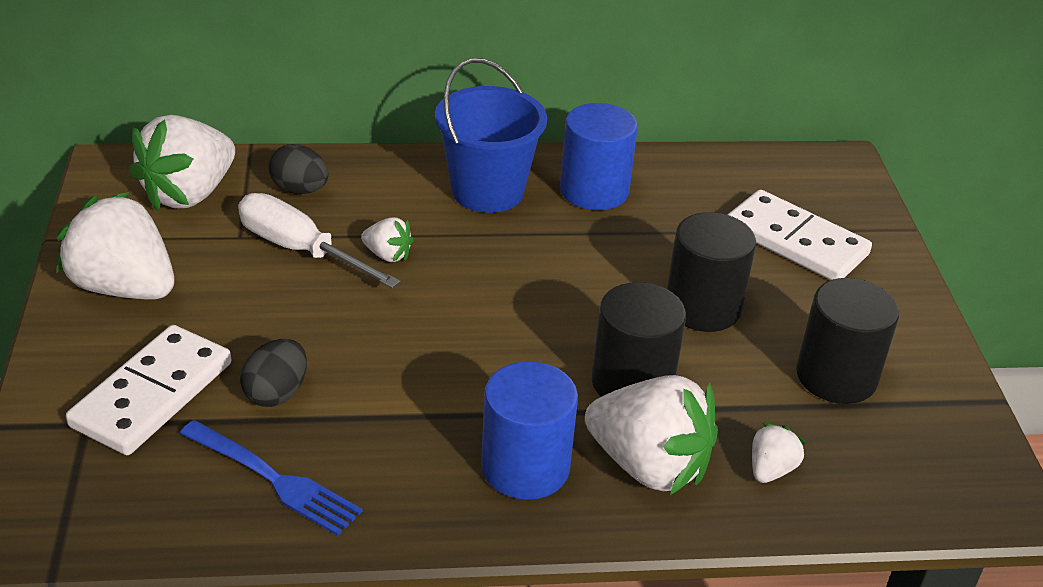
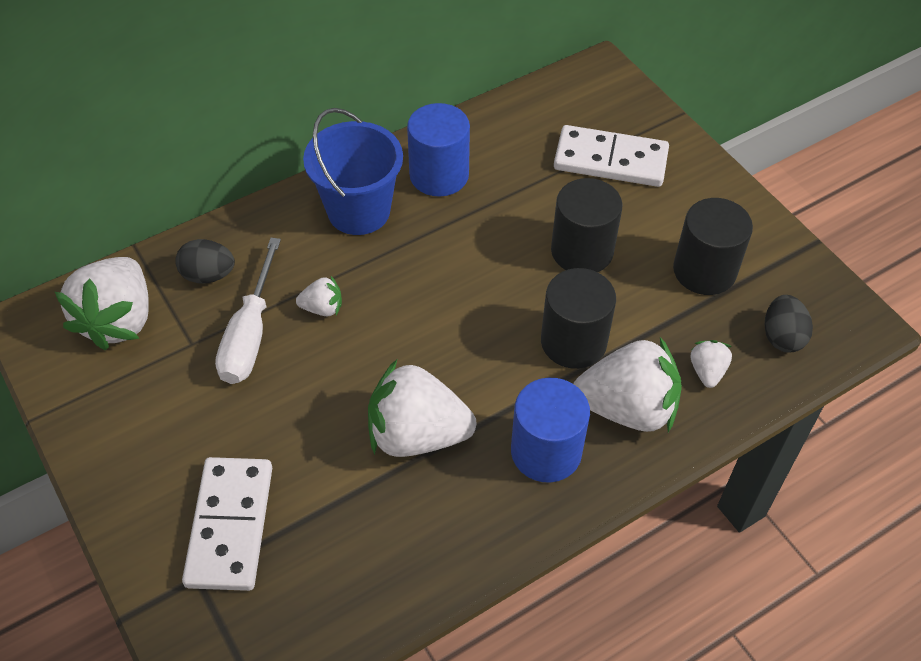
camera: 25 degrees left, 15 degrees up
white strawberry [56,192,174,299] -> white strawberry moved to [368,360,477,457]
blue fork [180,420,362,536] -> none
white screwdriver [238,193,401,289] -> white screwdriver turned 90 degrees counterclockwise [215,238,281,384]
black egg [240,339,307,407] -> black egg moved to [765,295,813,353]

